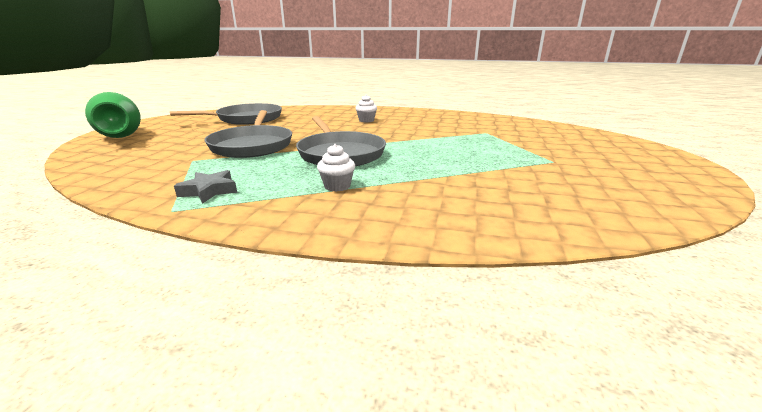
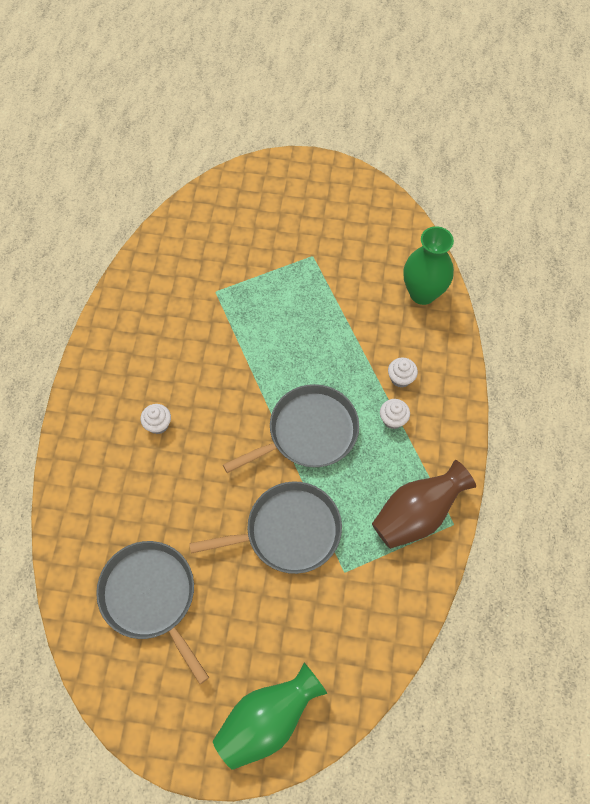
camera: 95 degrees left, 40 degrees up
grey star [174,170,237,204] -> brown vase [372,460,476,549]
none -> white cupcake [388,357,418,388]
none -> green vase [403,226,454,305]

